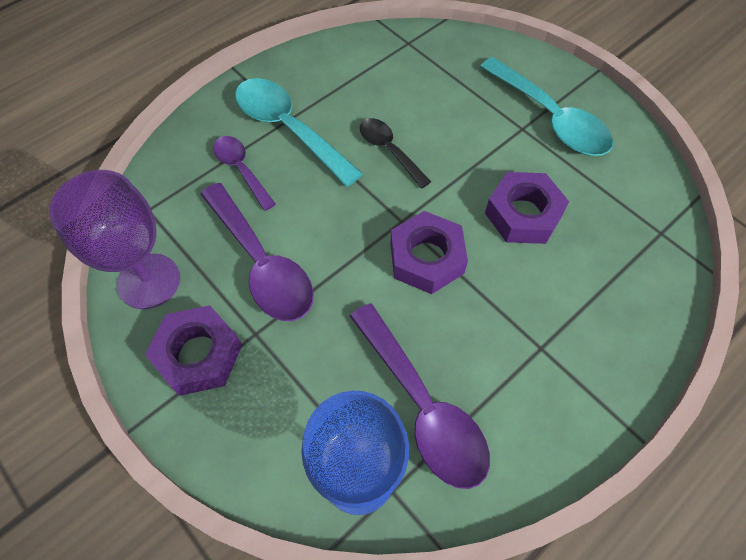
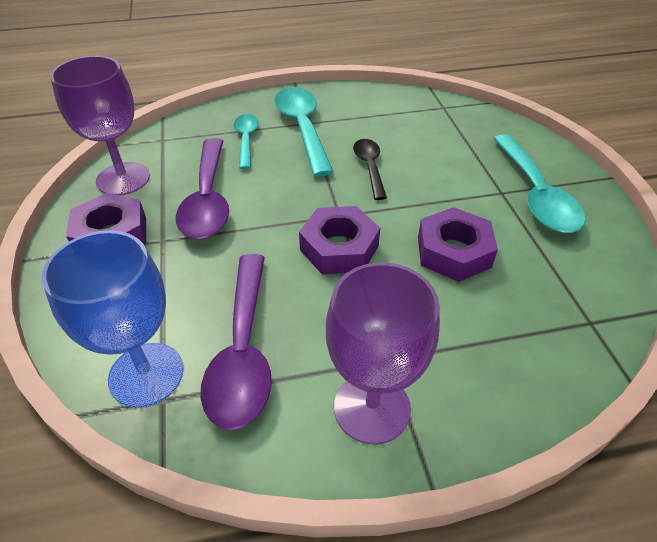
camera: 30 degrees right, 15 degrees down
purple spoon [213,136,276,211] -> turquoise spoon [234,114,259,169]
none -> purple goblet [326,263,440,444]

